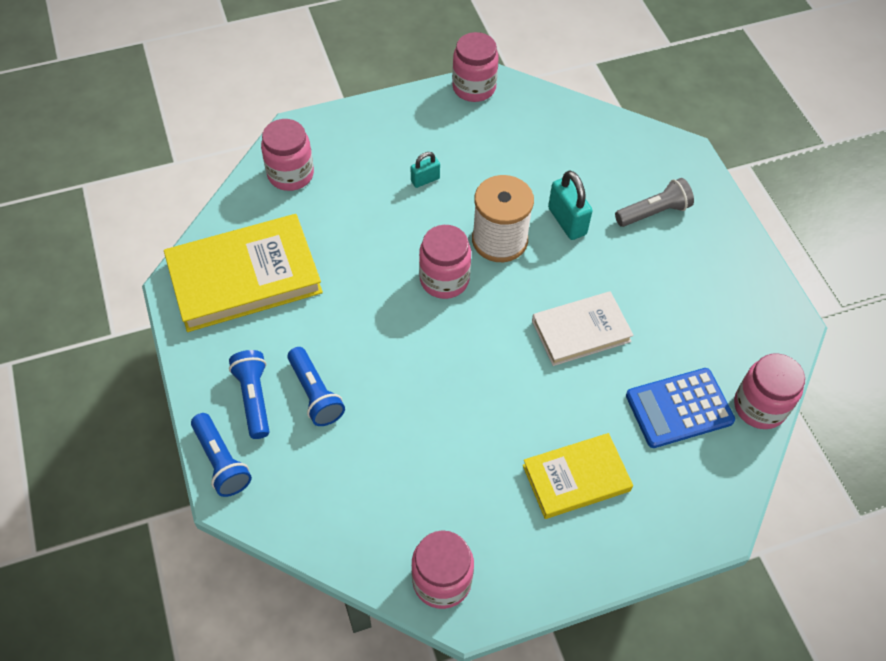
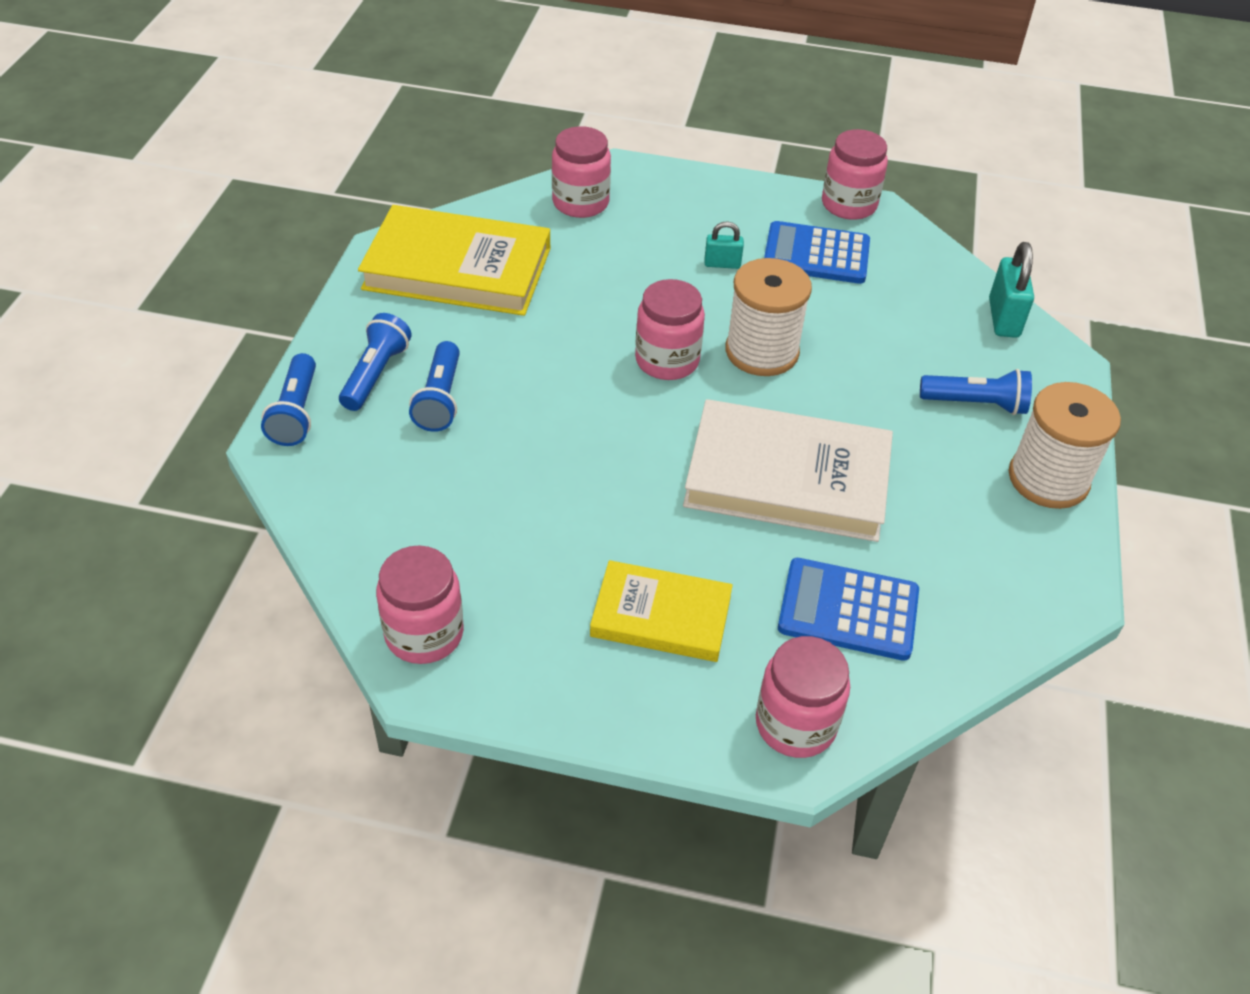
camera: 30 degrees right, 10 degrees down
white book [532,291,634,366] -> white book [683,399,893,542], size x1.65
turquoise padlock [548,170,593,240] -> turquoise padlock moved to [989,242,1034,338]
grey flashlight [615,178,694,227] -> blue flashlight [920,369,1032,415]
pink jar [734,354,805,429] -> pink jar moved to [756,636,850,758]
none -> blue calculator [764,221,870,284]
none -> white spool [1009,382,1121,509]

